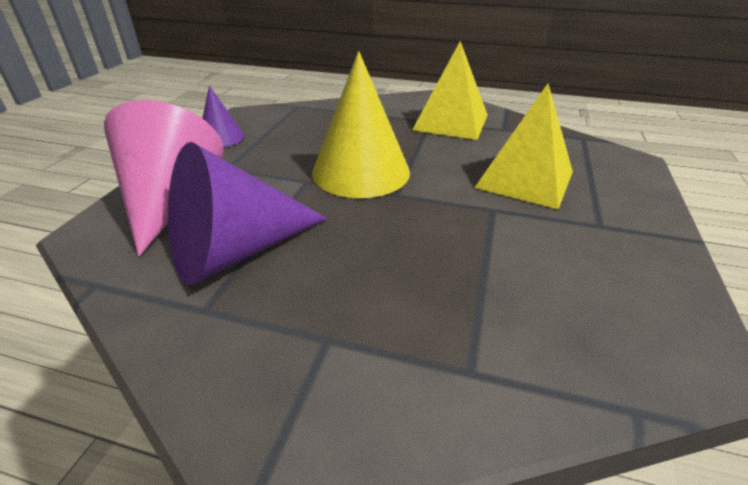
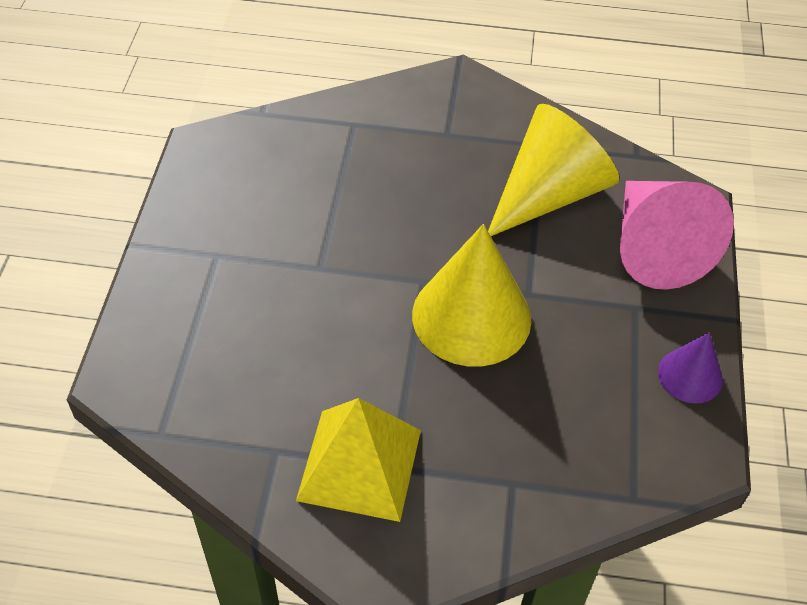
camera: 170 degrees right, 15 degrees up
purple cone [168,142,327,285] -> yellow cone [488,104,619,236]
yellow pyramid [474,84,573,209] -> none

